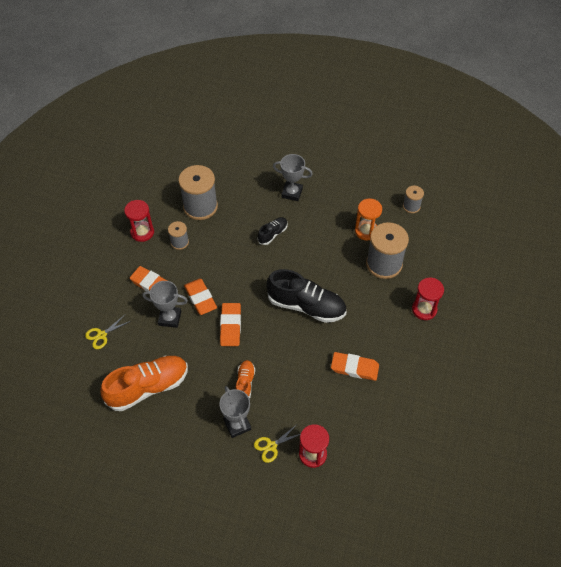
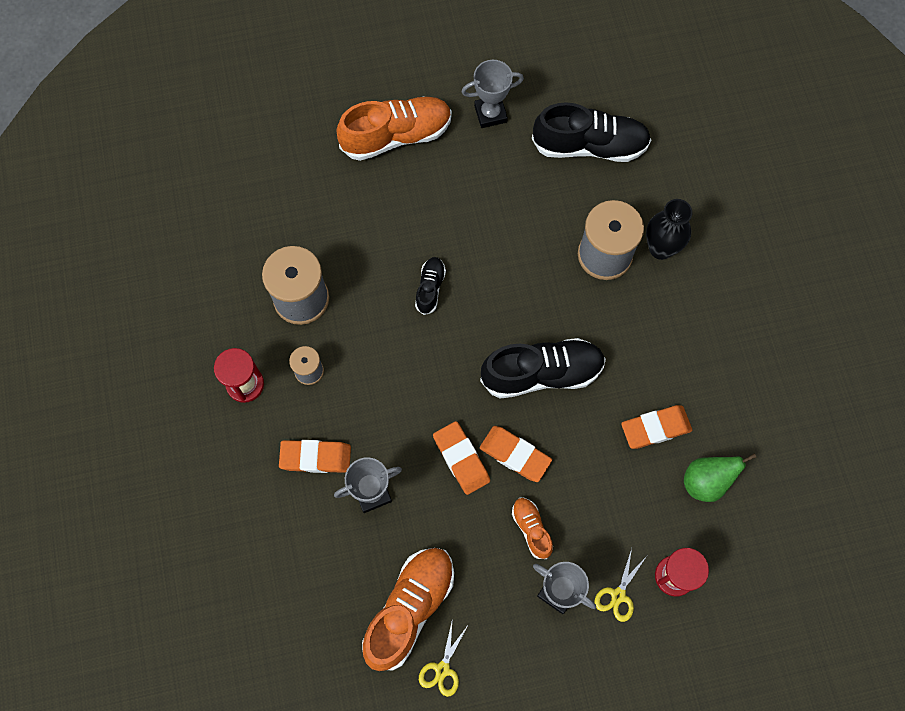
camera: 30 degrees left, 15 degrees up
yellow scissors [85,315,131,349] -> yellow scissors moved to [419,618,467,697]
orange eraser [184,278,217,315] -> orange eraser moved to [480,426,552,482]
grey trophy [273,154,313,201] -> grey trophy moved to [461,60,524,128]
orange hourglass [355,199,382,241] -> none
grey spool [403,185,424,213] -> black shoe [532,102,651,162]
red hourglass [412,278,444,320] -> none
none -> orange shoe [336,96,452,161]
none -> black vase [646,199,692,260]
none -> green pear [684,453,756,502]

